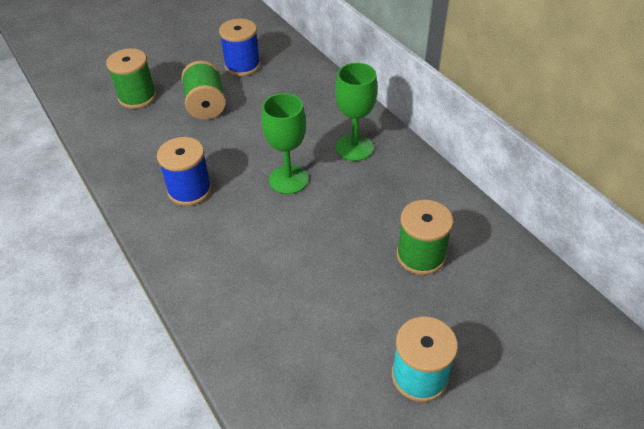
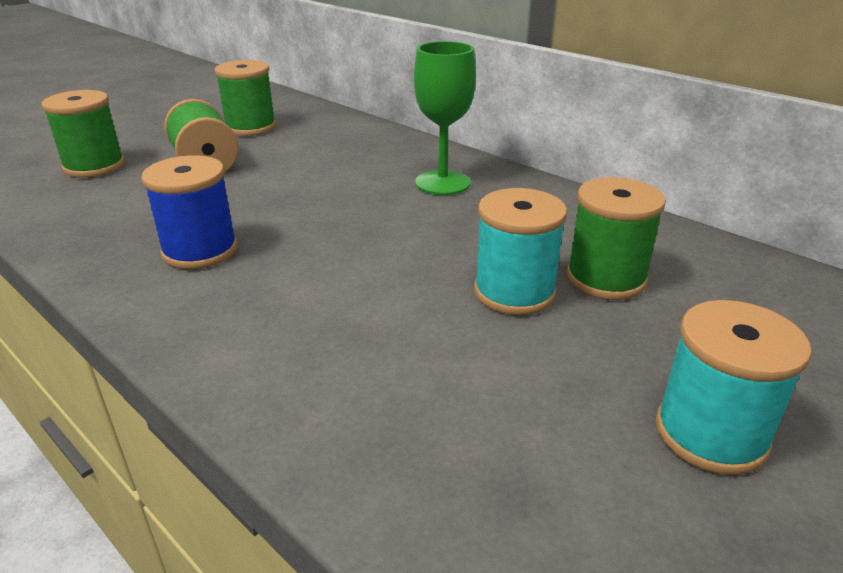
camera: 15 degrees left, 15 degrees down
blue spool [219,18,261,76] -> green spool [215,60,276,136]
green goblet [262,93,308,194] -> none
none -> turquoise spool [474,188,567,315]

